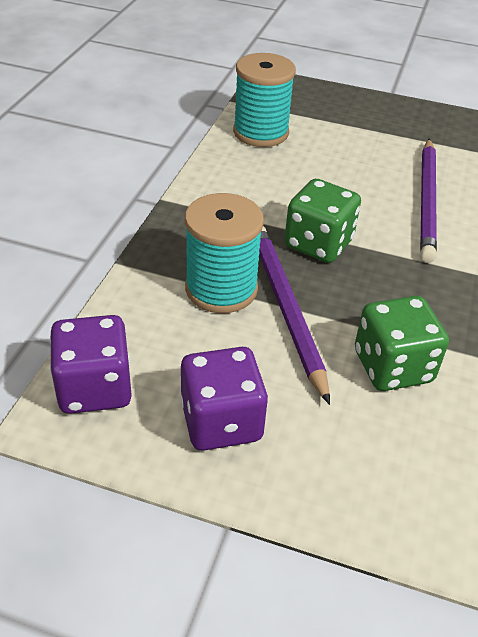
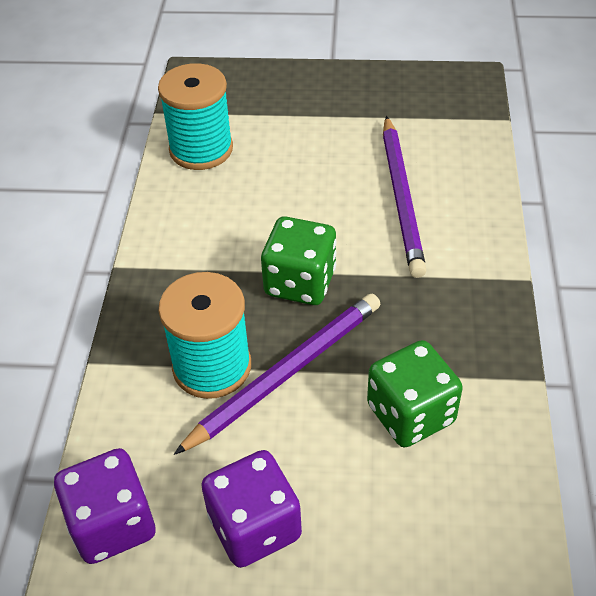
camera: 10 degrees left, 5 degrees up
purple pencil [259,226,330,405] -> purple pencil turned 75 degrees clockwise [174,294,380,455]

